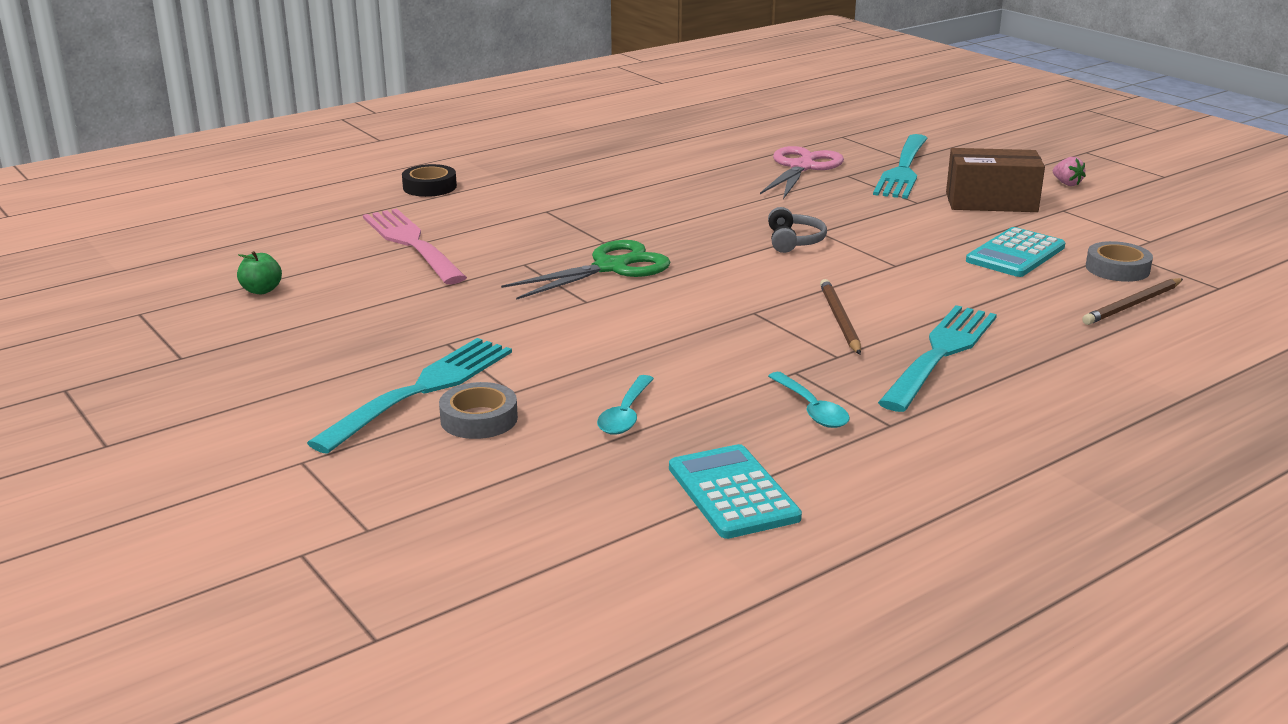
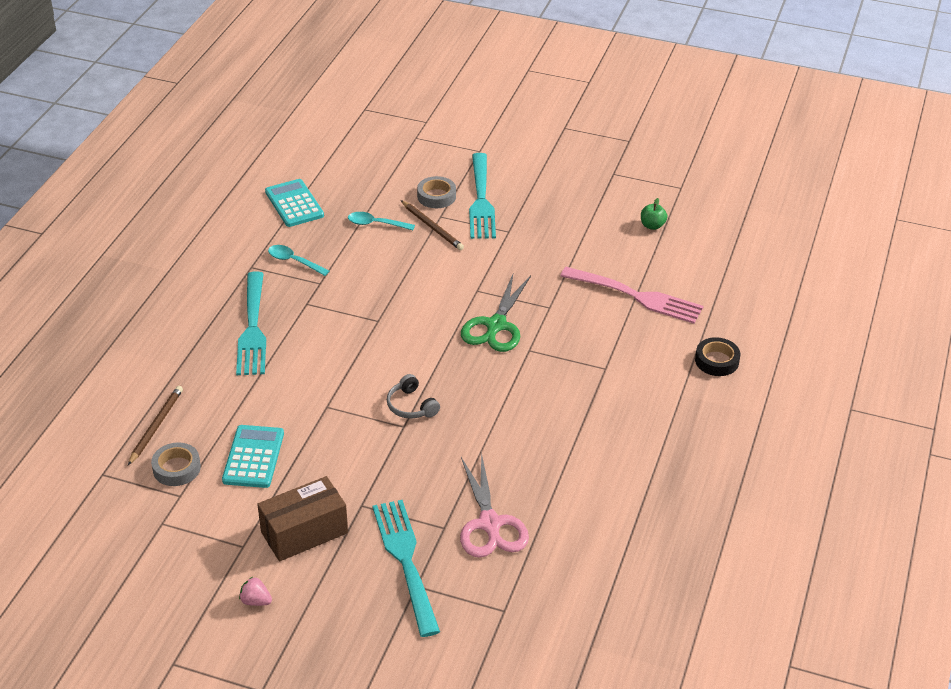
camera: 145 degrees right, 15 degrees up
turquoise spoon [597,375,654,435] -> turquoise spoon turned 60 degrees counterclockwise [348,212,415,230]
turquoise calculator [669,444,802,539] -> turquoise calculator turned 150 degrees counterclockwise [265,179,324,227]
brown pencil [820,279,861,355] -> brown pencil moved to [401,200,464,250]

